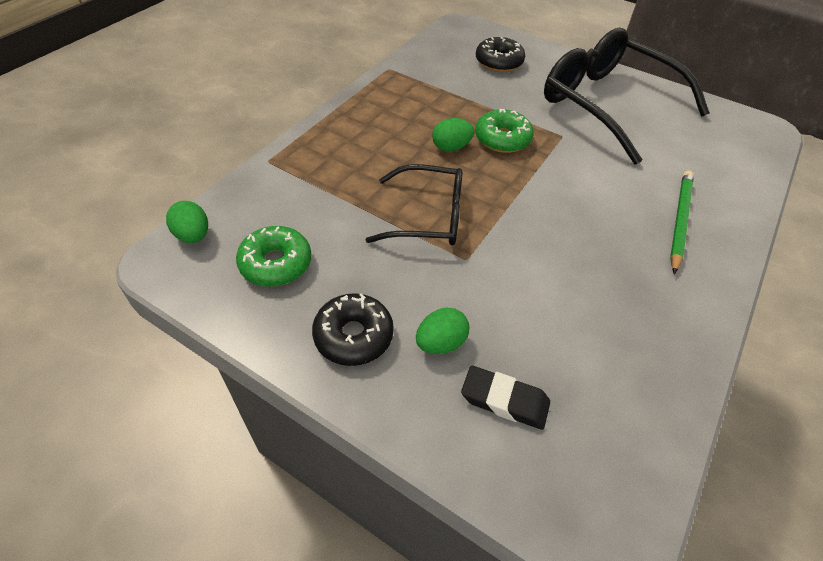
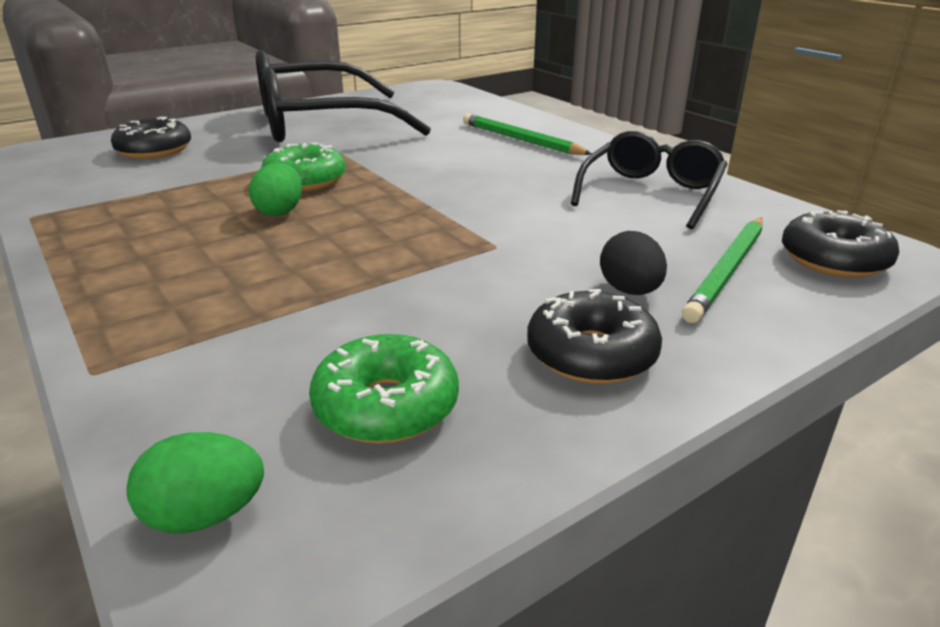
camera: 65 degrees left, 20 degrees down
black glasses [366,164,462,245] -> black glasses moved to [571,131,727,229]
green egg [416,307,469,354] -> black egg [600,231,667,295]
black eraser [461,366,550,430] -> green pencil [682,218,763,323]
none -> black donut [782,210,899,278]

